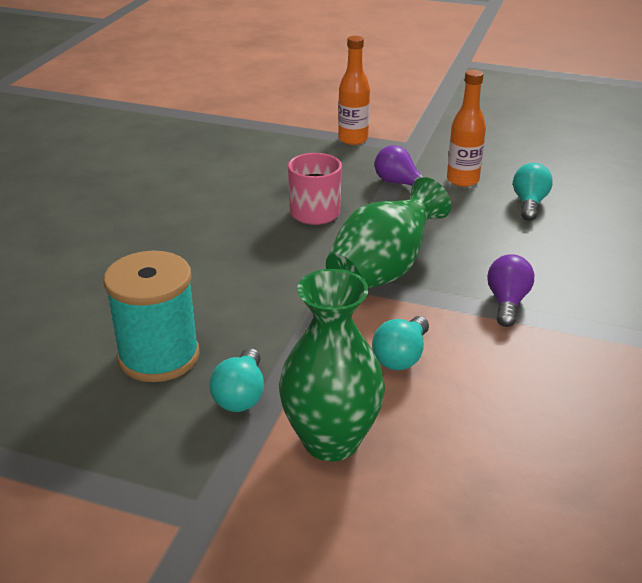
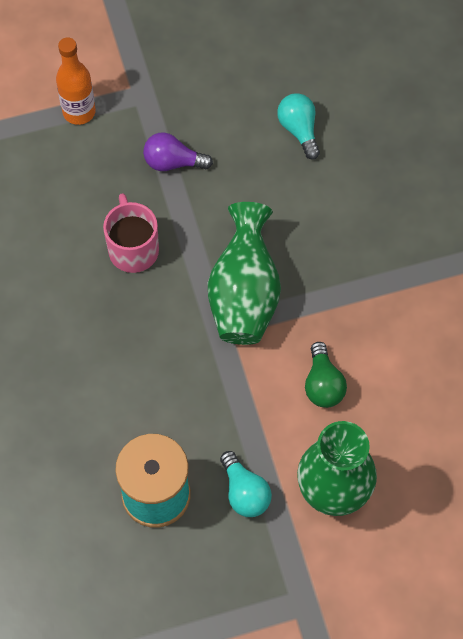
camera: 35 degrees left, 30 degrees up
turquoise light bulb [372,316,429,370] -> green light bulb [305,342,347,408]
orange bottle [447,70,486,187] -> none
purple light bulb [487,254,534,327] -> none

